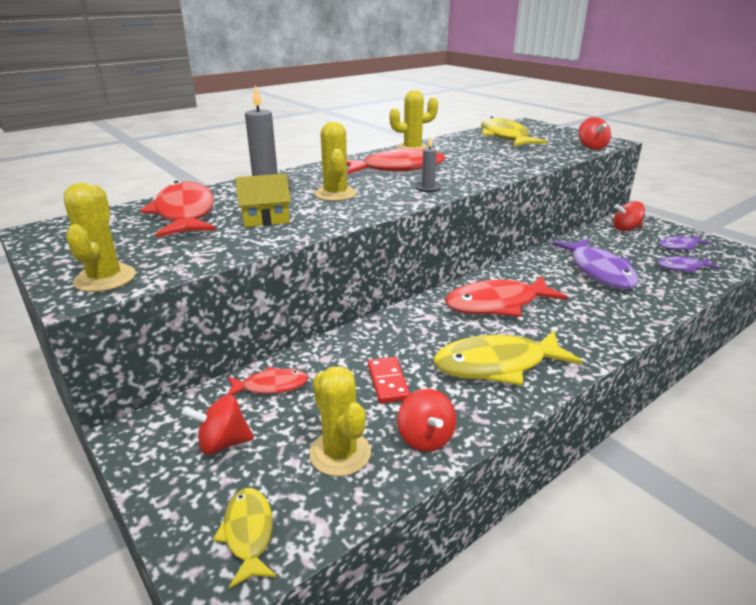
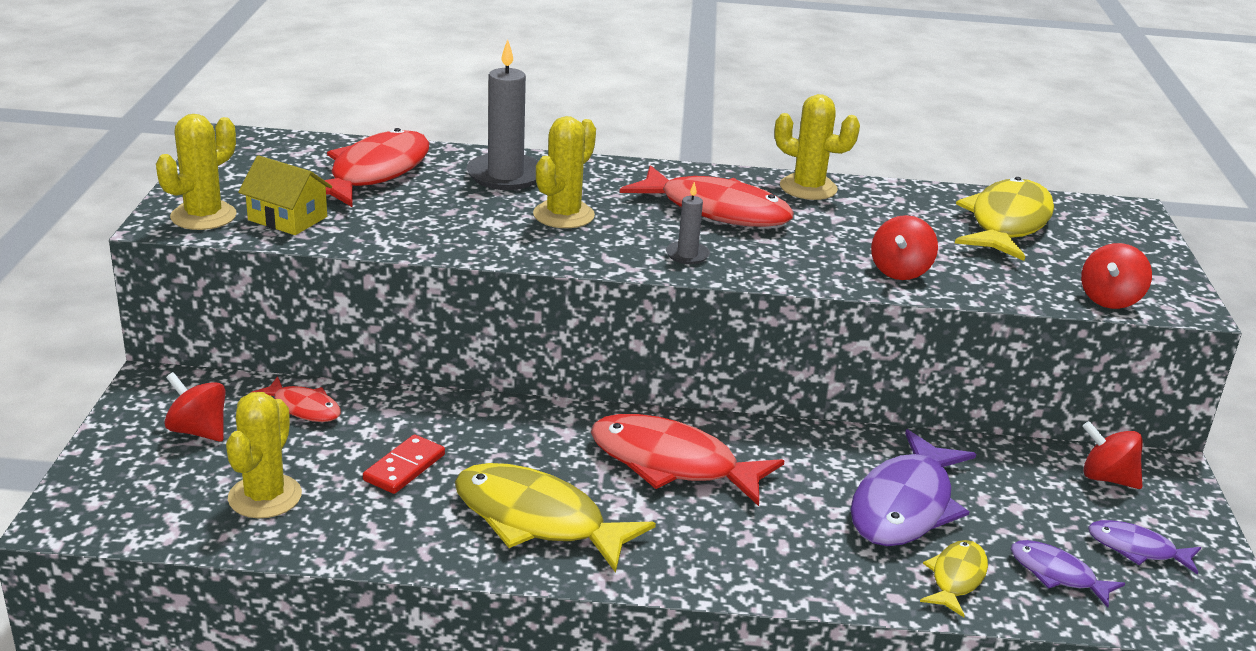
camera: 40 degrees right, 0 degrees up
yellow fish [213,488,277,589] -> yellow fish moved to [920,540,988,617]
yellow house [235,174,291,227] -> yellow house moved to [238,155,332,235]
red spinning top [397,389,456,452] -> red spinning top moved to [871,215,938,280]

